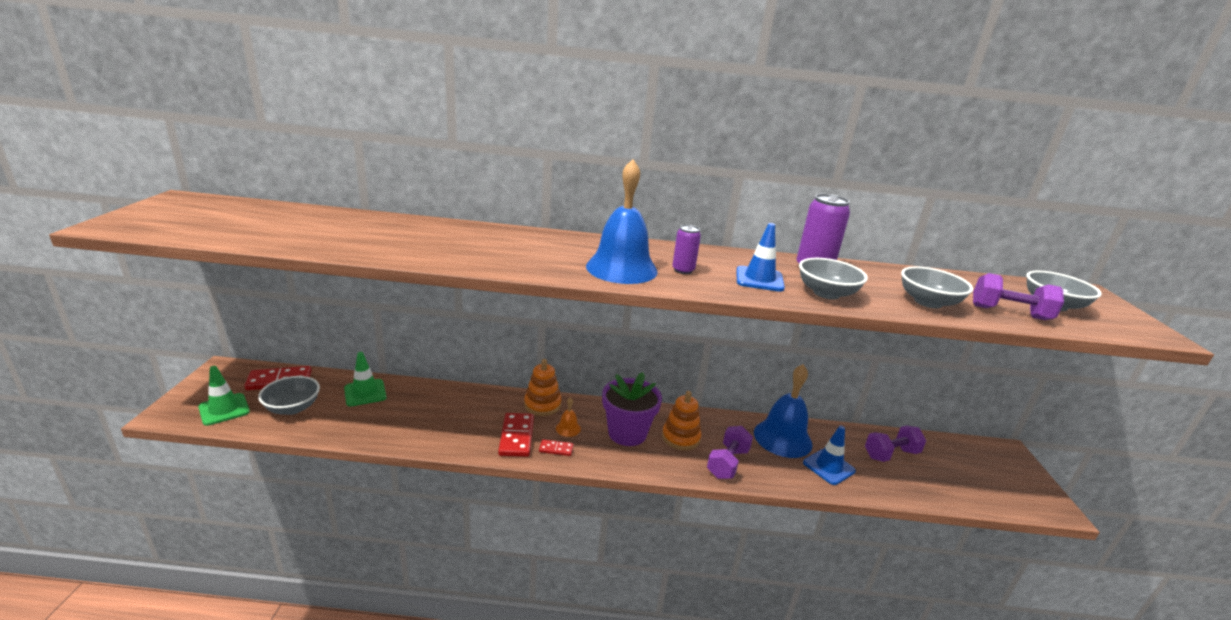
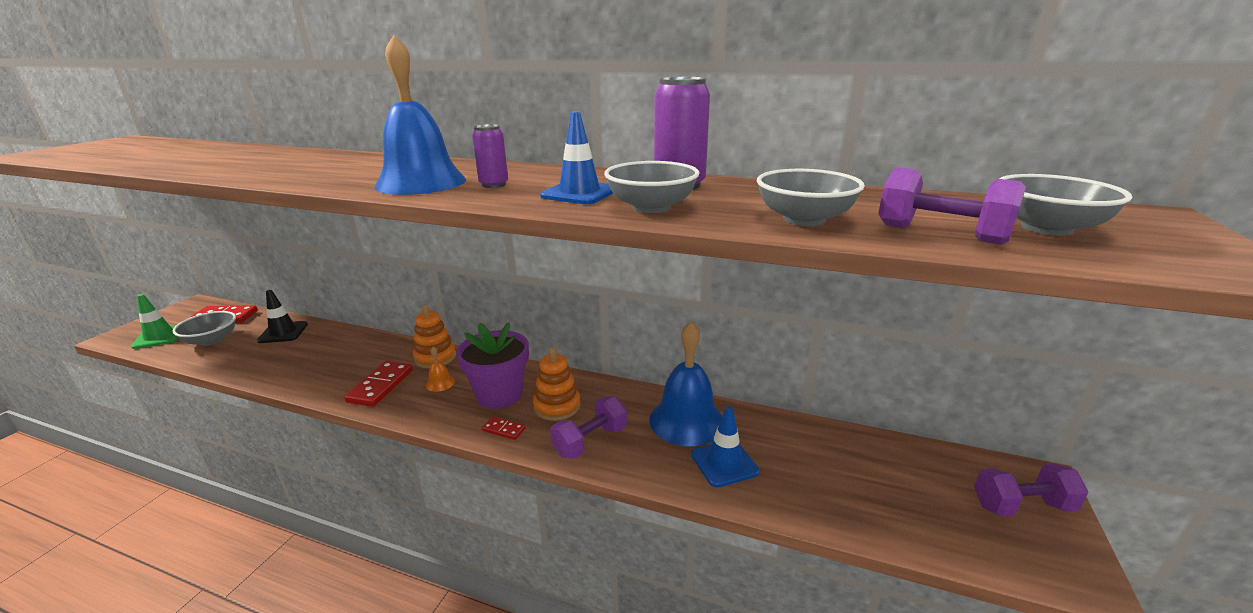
camera: 20 degrees right, 0 degrees up
green traffic cone [344,352,387,406] -> black traffic cone [257,290,308,343]
red domino [539,439,574,456] -> red domino moved to [482,416,526,440]
purple dumbbell [865,425,926,462] -> purple dumbbell moved to [974,464,1088,517]

